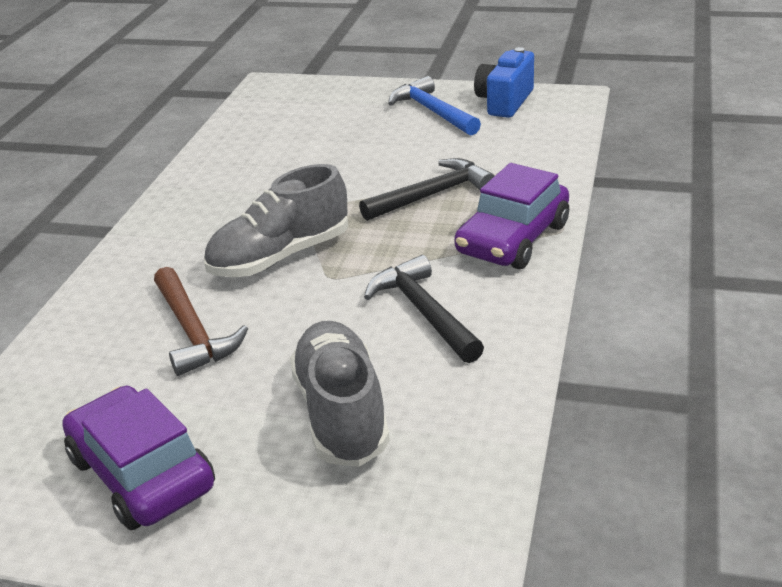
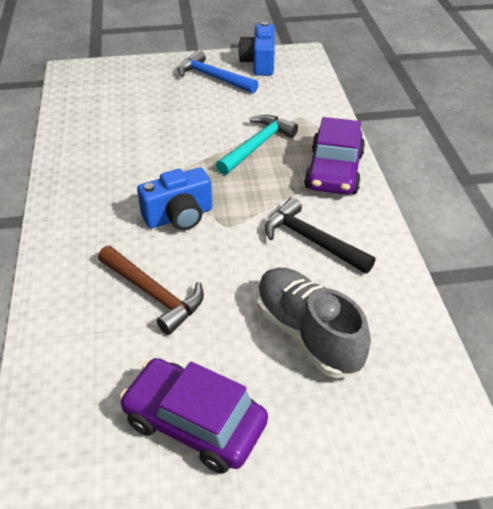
camera: 25 degrees left, 10 degrees up
grey shoe [204,164,348,277] -> blue camera [137,168,212,230]
black hammer [359,158,495,221] -> turquoise hammer [216,115,298,175]

